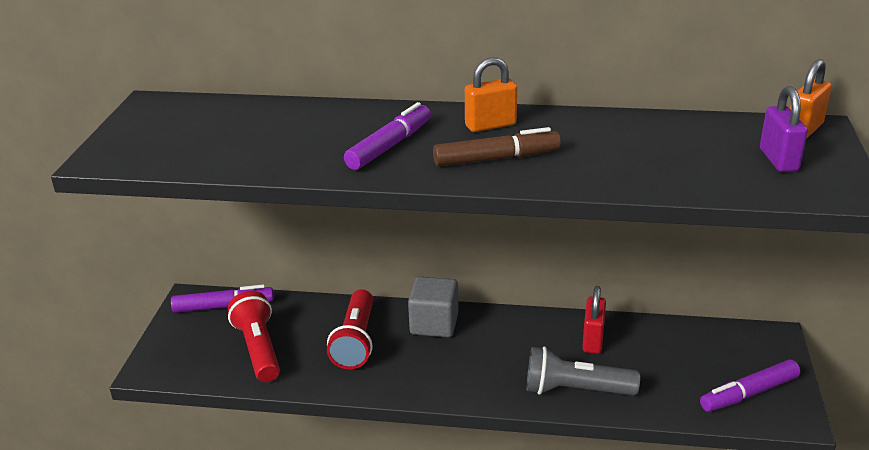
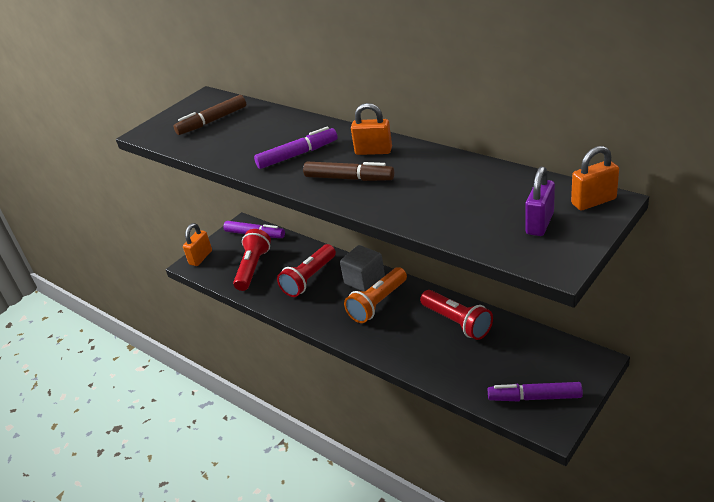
camera: 35 degrees right, 5 degrees up
grey flashlight [527,346,640,396] -> none
red padlock [582,286,606,354] -> red flashlight [420,290,493,340]
none -> brown marker [174,95,246,135]
none -> orange padlock [183,223,212,266]
none -> orange flashlight [344,267,407,323]

